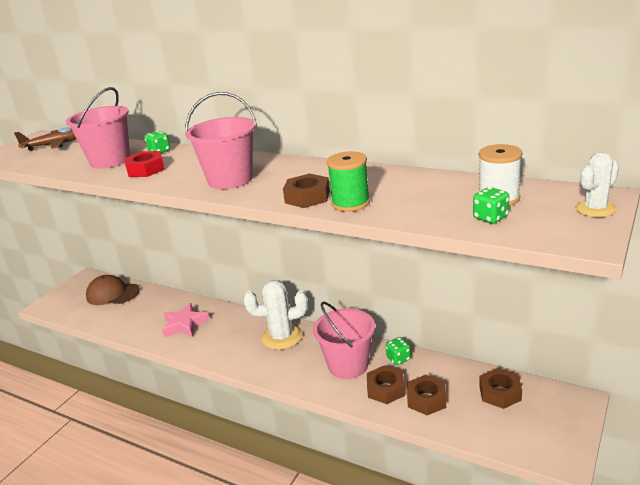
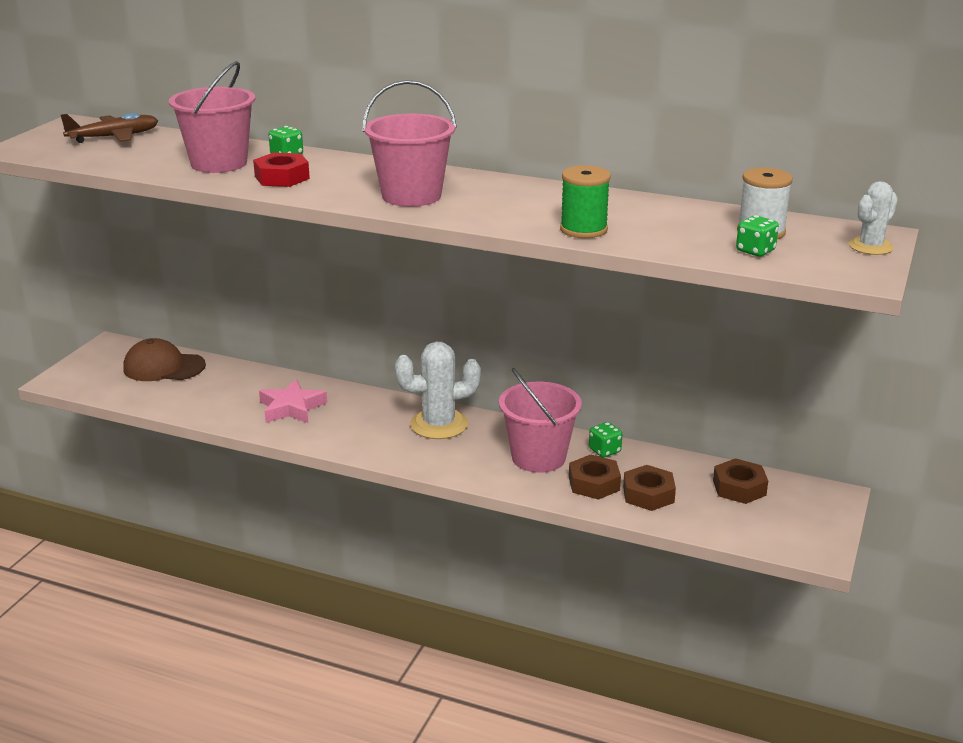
camera: 10 degrees left, 0 degrees up
brown nut [283,173,330,208] -> none

